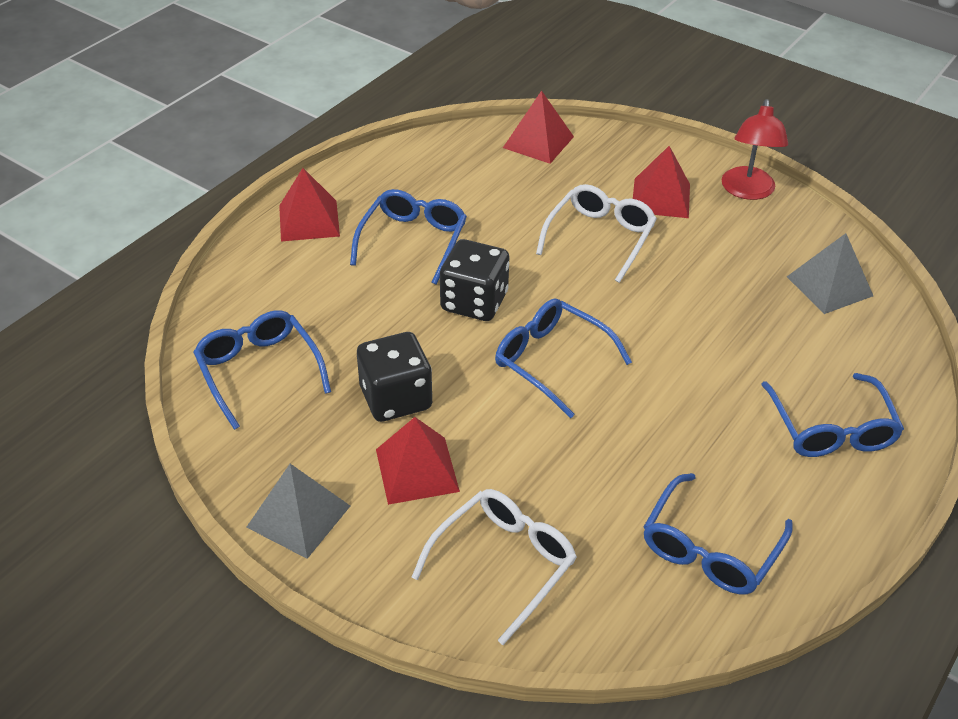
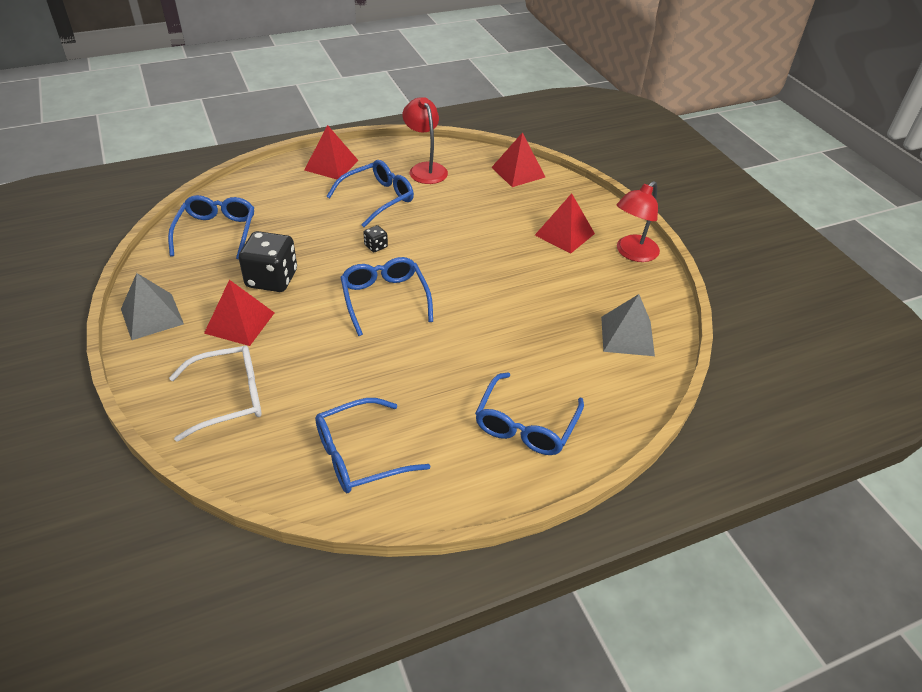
camera: 30 degrees right, 0 degrees up
black dice [440,239,509,321] -> black dice [363,225,388,252], size x0.45
white glasses [536,184,657,283] -> none
none -> red lamp [402,97,448,184]

